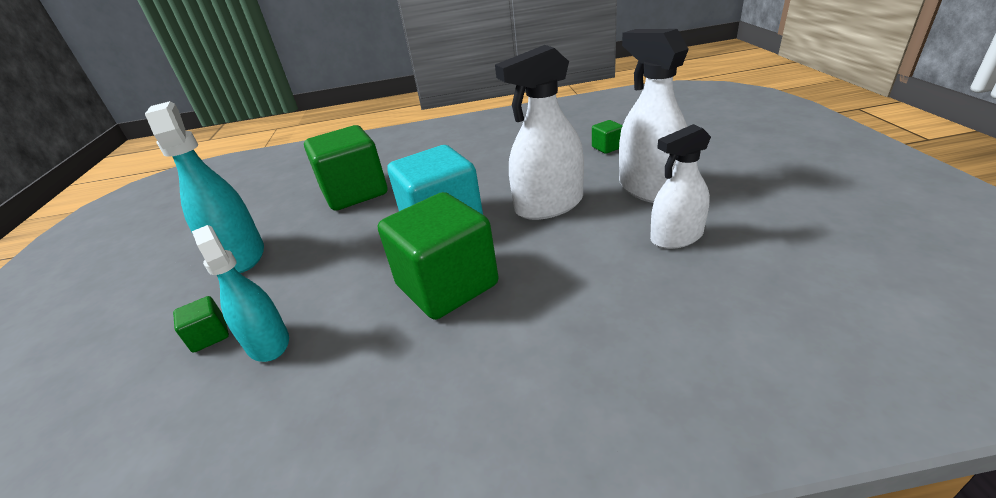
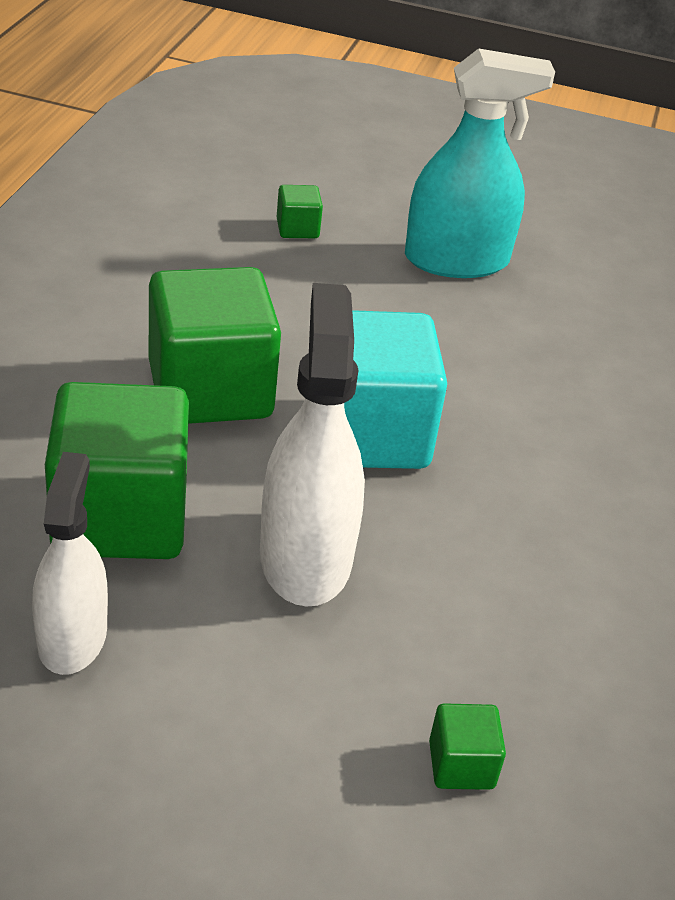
camera: 105 degrees right, 5 degrees up
turquoise spray bottle [192,225,289,362] -> none
green cube [304,125,387,211] -> green cube moved to [45,382,189,559]
white spray bottle [619,29,689,203] -> none

